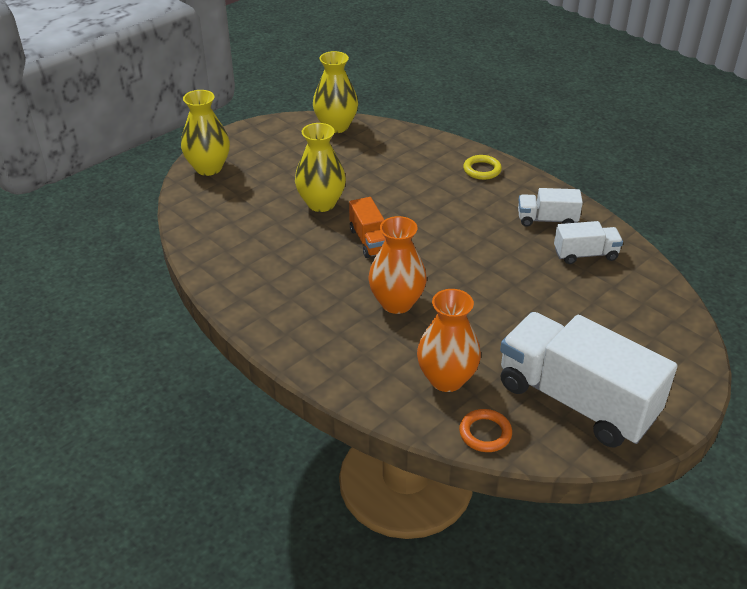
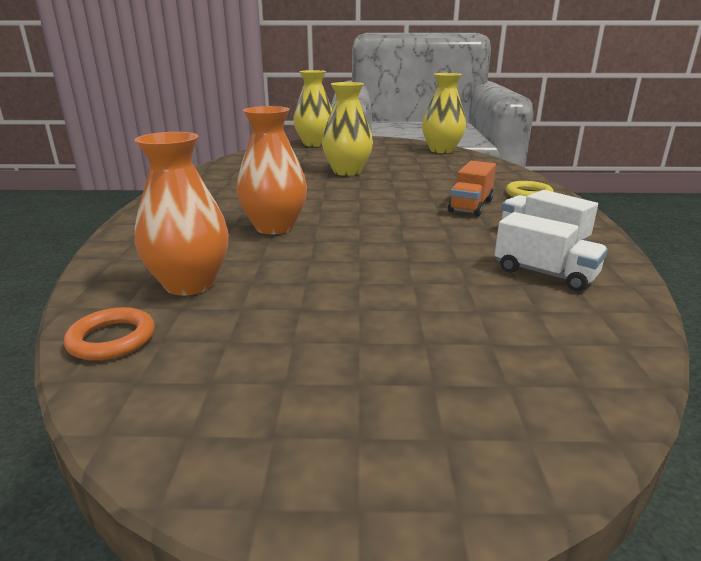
camera: 45 degrees right, 15 degrees down
orange truck [349,197,386,258] -> orange truck moved to [448,161,496,216]
white truck [500,312,677,448] -> none

